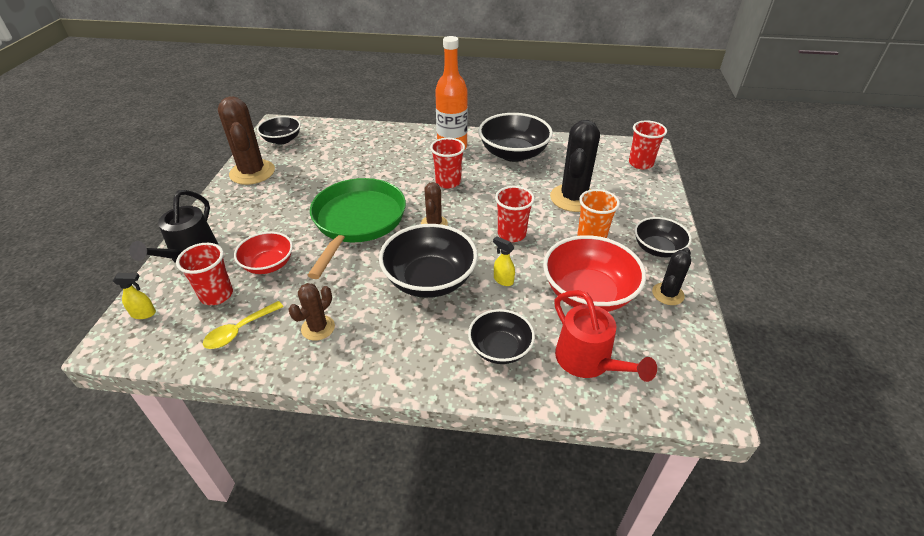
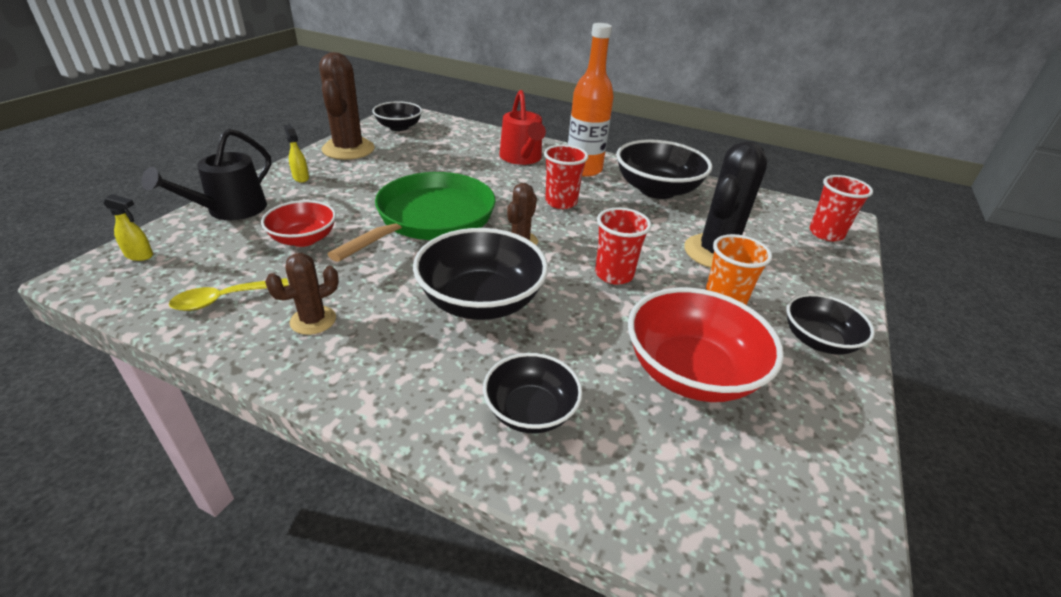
camera: 15 degrees right, 5 degrees down
red cup [176,243,233,305] -> none
yellow spray bottle [493,236,515,286] -> yellow spray bottle moved to [284,124,309,183]
red watering can [555,290,657,382] -> red watering can moved to [499,90,546,165]
black cactus [652,247,691,305] -> none

